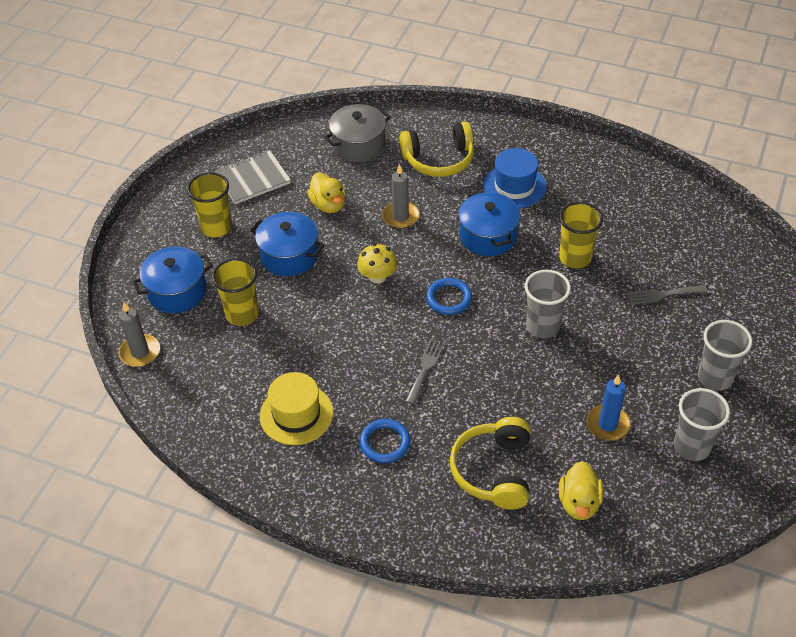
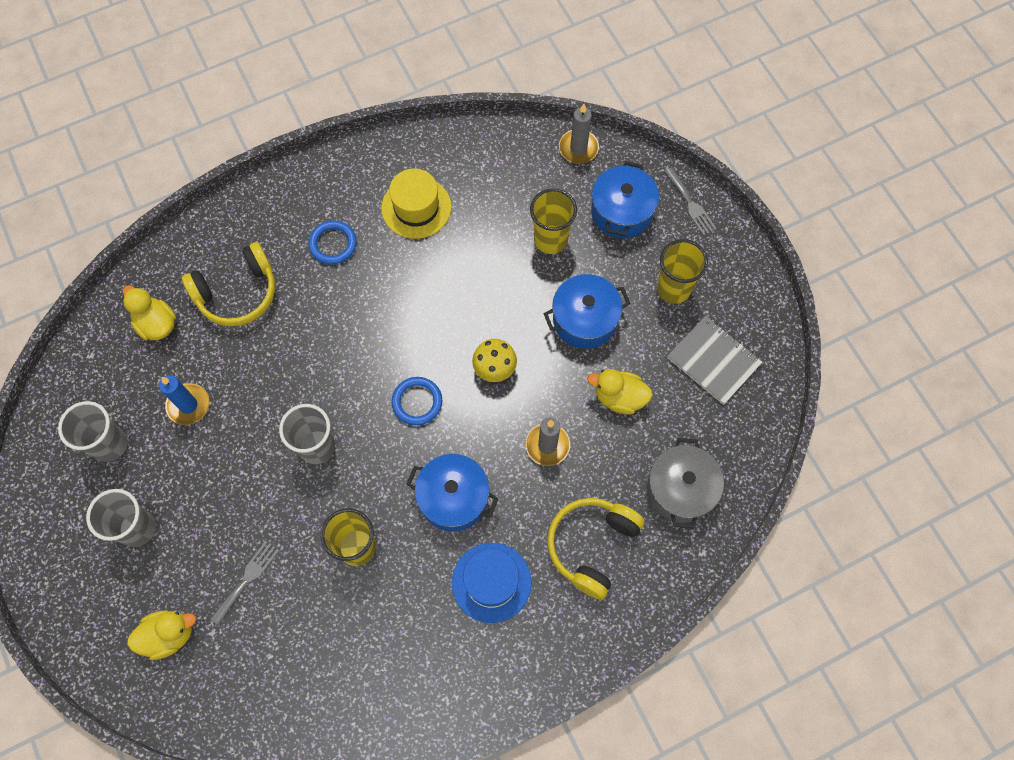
camera: 130 degrees right, 20 degrees up
grey notebook [214,150,291,204] -> grey notebook turned 60 degrees counterclockwise [667,316,762,405]
grey fork [406,338,445,404] -> grey fork moved to [664,167,717,236]
yellow headphones [450,417,530,509] -> yellow headphones turned 105 degrees clockwise [182,242,275,326]
none -> yellow duck [127,610,196,660]

